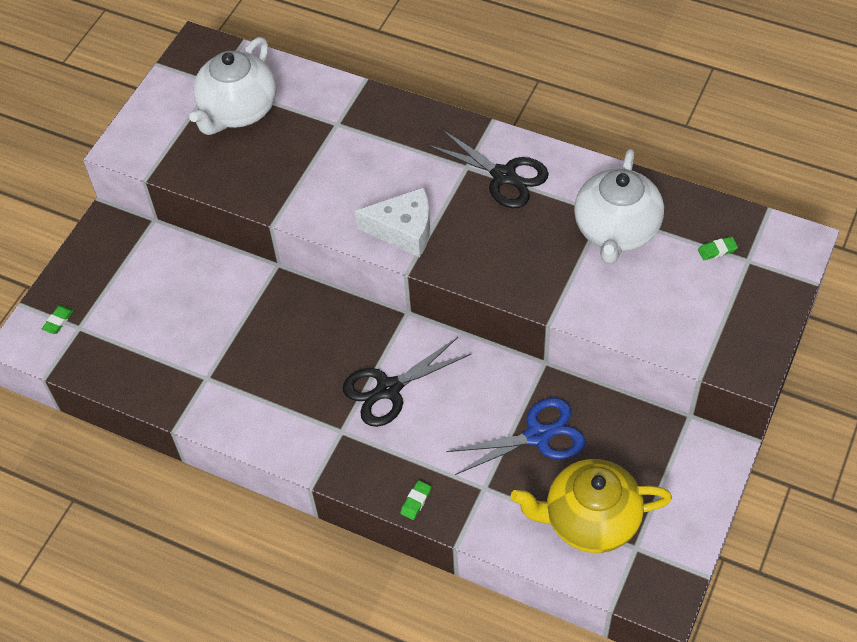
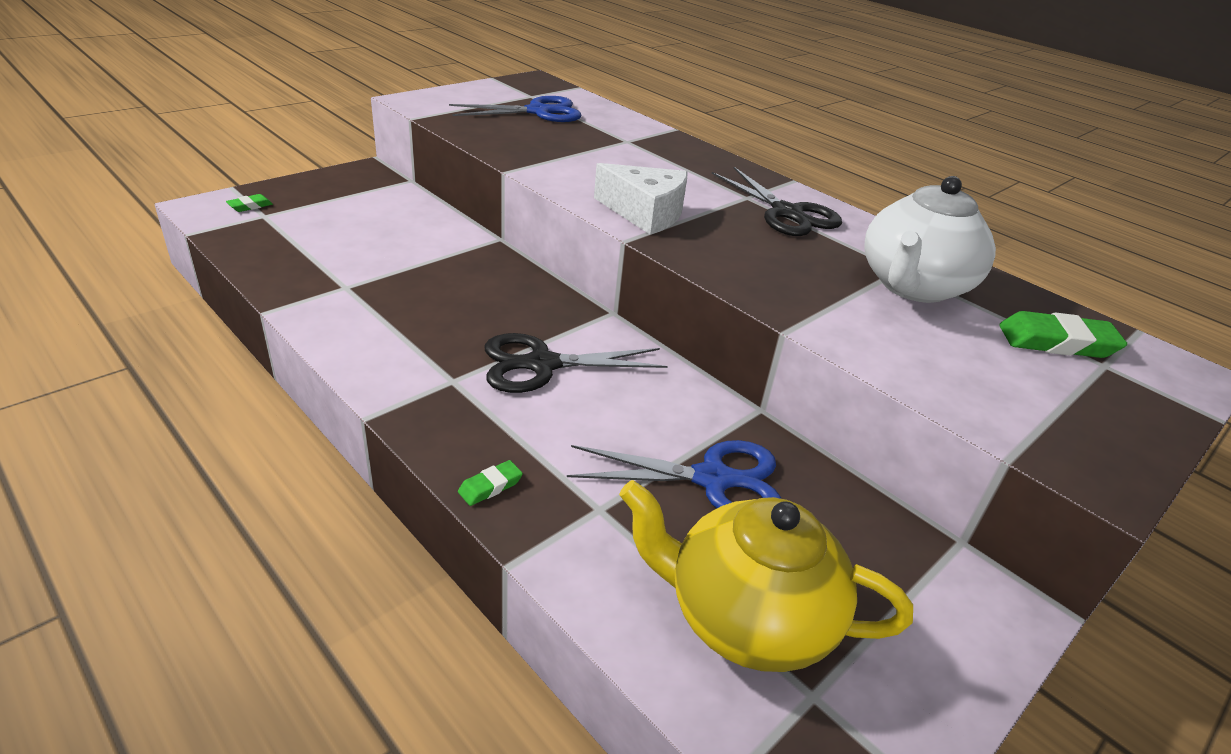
camera: 15 degrees right, 20 degrees down
white teapot [189,37,277,135] -> blue scissors [449,96,581,122]
green eraser [698,237,738,260] -> green eraser [999,311,1127,358], size x1.96

